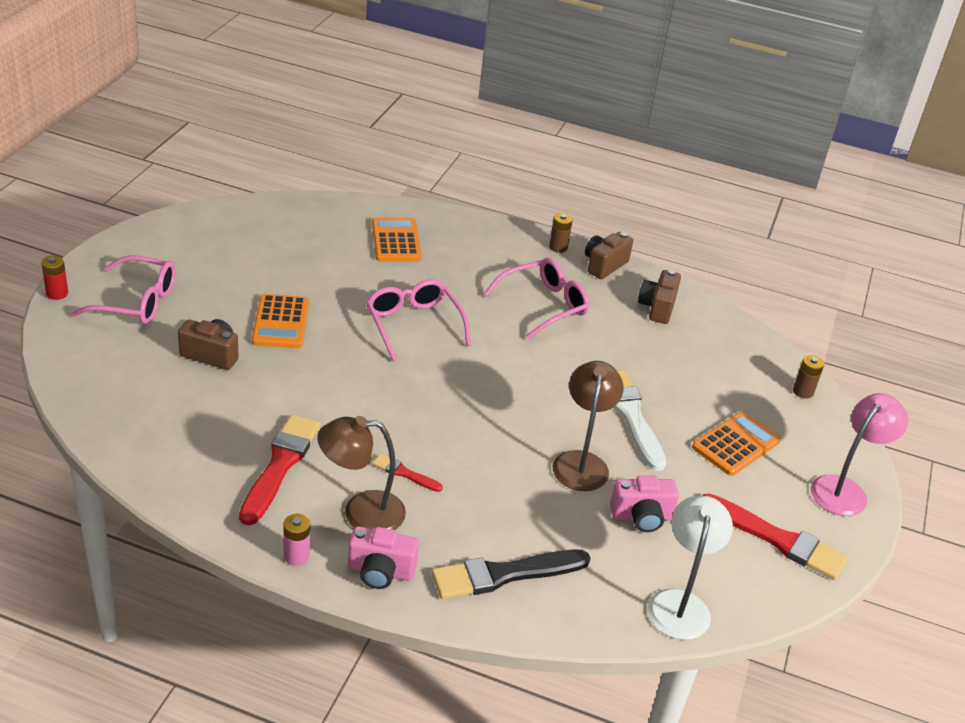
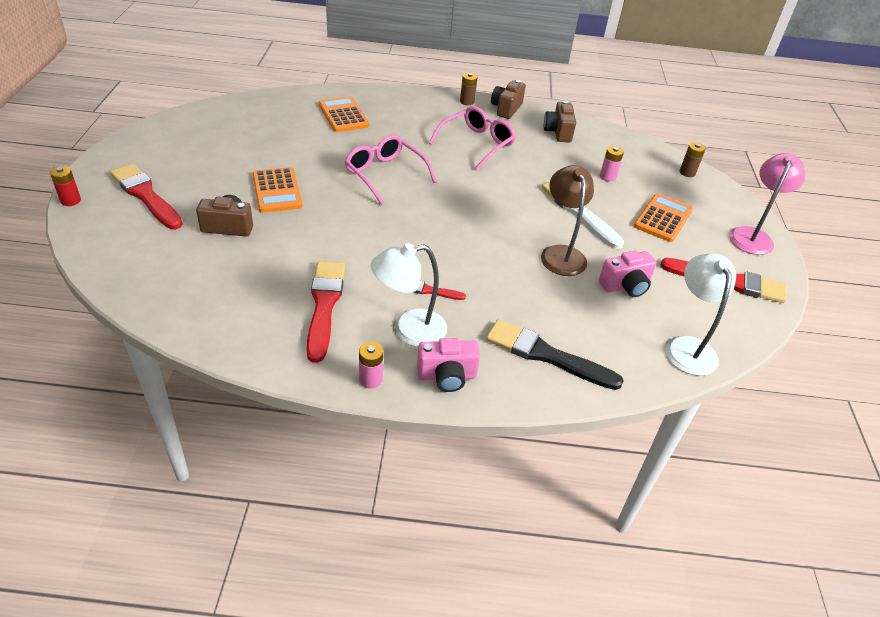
camera: 15 degrees left, 5 degrees up
pink glasses [71,255,176,324] -> red brush [110,163,183,229]
brown lamp [317,416,406,530] -> white lamp [371,243,447,347]
black brush [432,549,590,599] -> black brush turned 60 degrees clockwise [486,319,624,390]
none -> pink battery [600,146,624,182]

